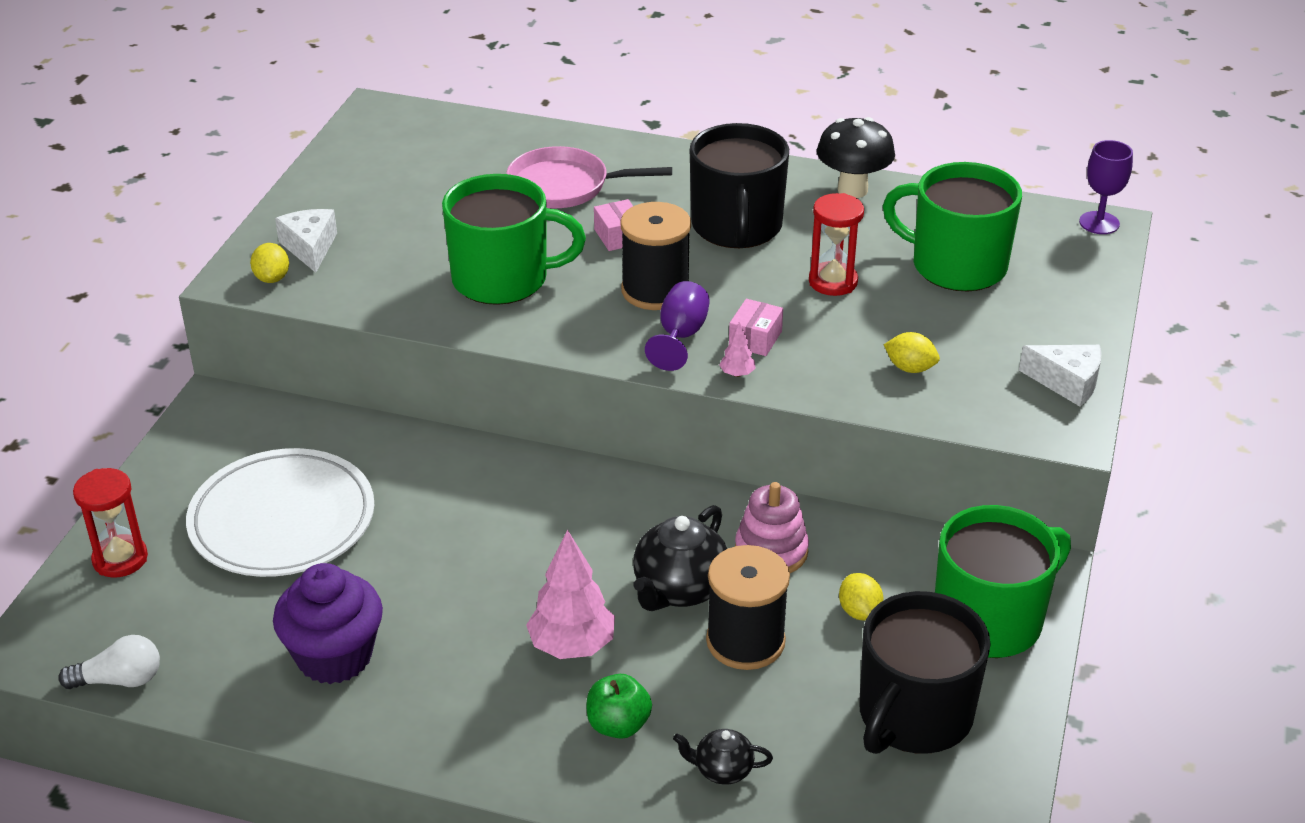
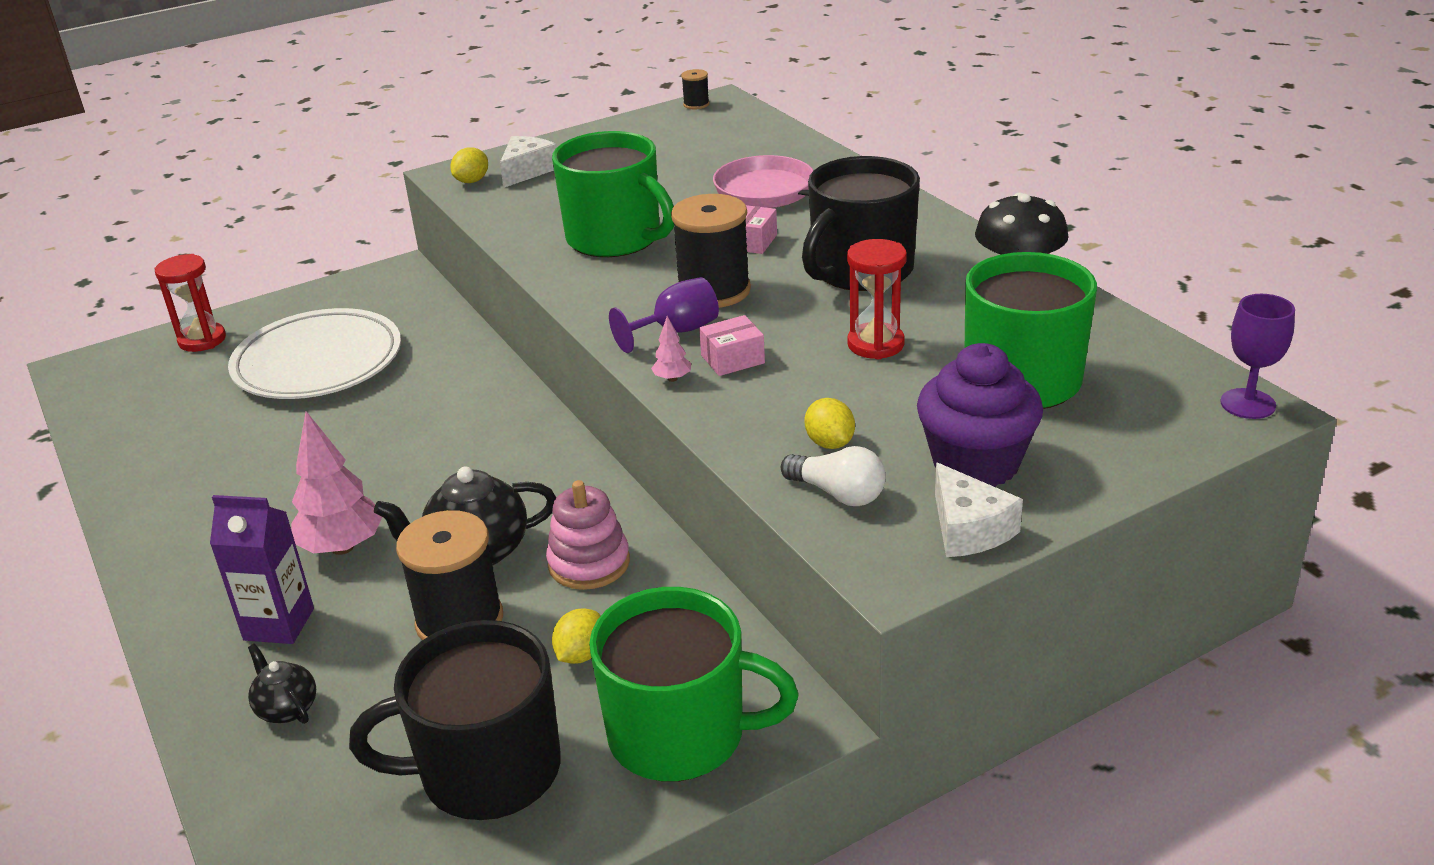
camera: 45 degrees right, 5 degrees down
white light bulb [59,635,160,689] -> white light bulb moved to [781,446,886,506]
purple cupcake [273,563,383,684] -> purple cupcake moved to [917,343,1043,487]
green apple [587,674,652,739] -> purple carton [210,495,314,644]
none -> black spool [681,69,710,109]

